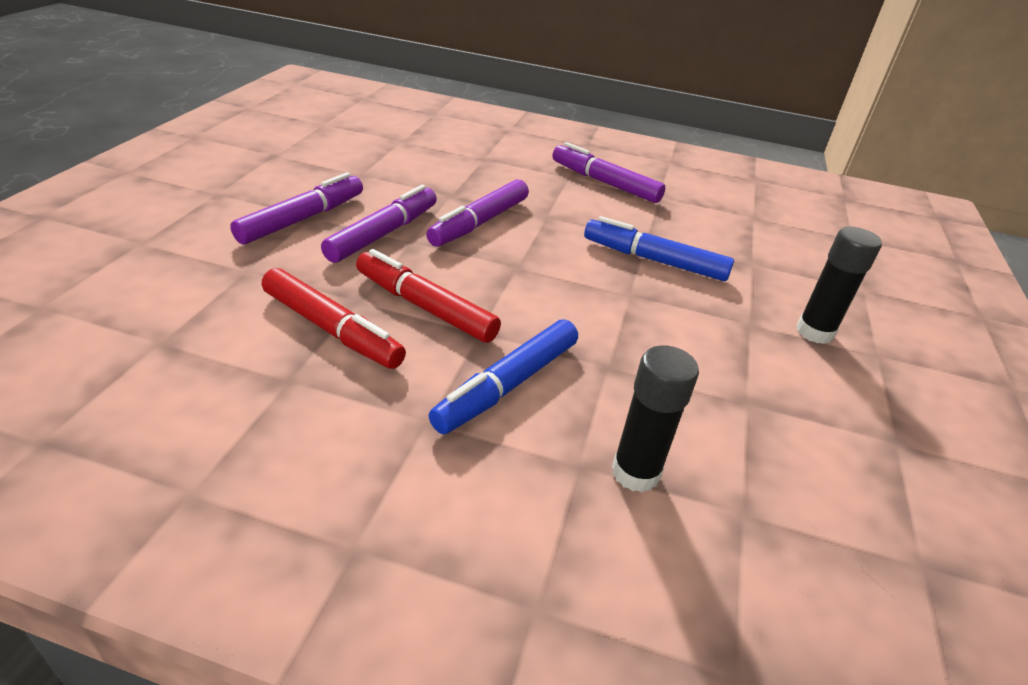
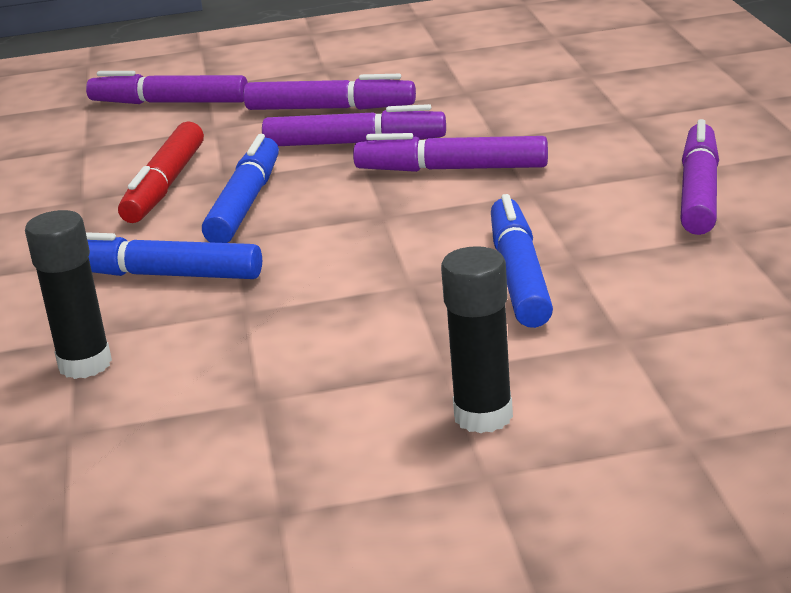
camera: 70 degrees right, 10 degrees down
red marker [356,249,501,343] -> blue marker [202,134,279,243]
none -> purple marker [86,71,248,104]

